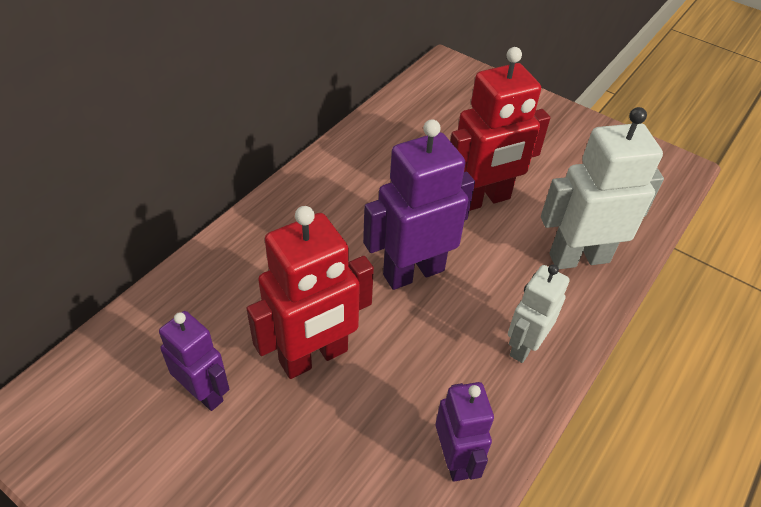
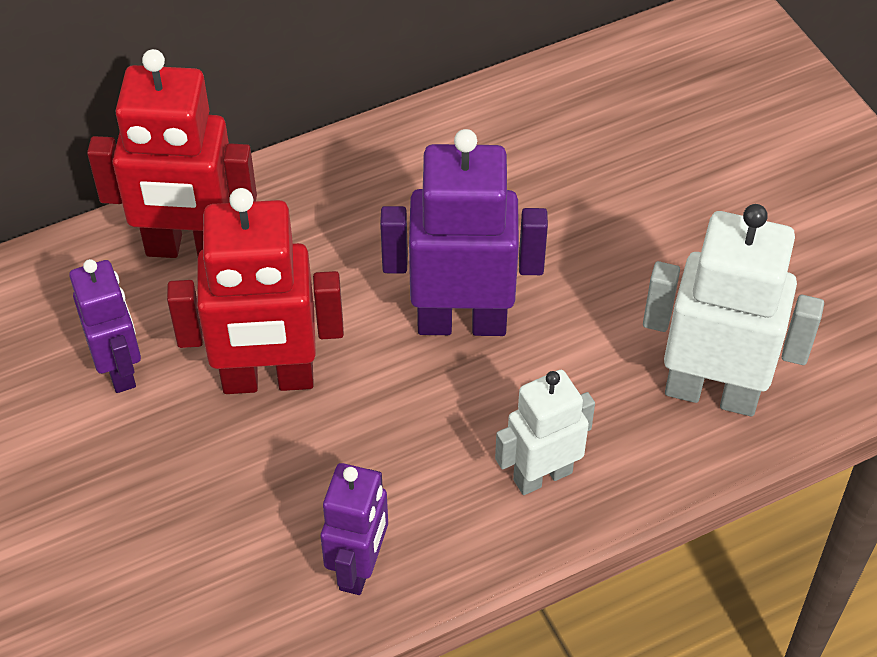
camera: 30 degrees right, 5 degrees up
red robot [450,47,550,211] -> red robot moved to [87,49,257,258]

